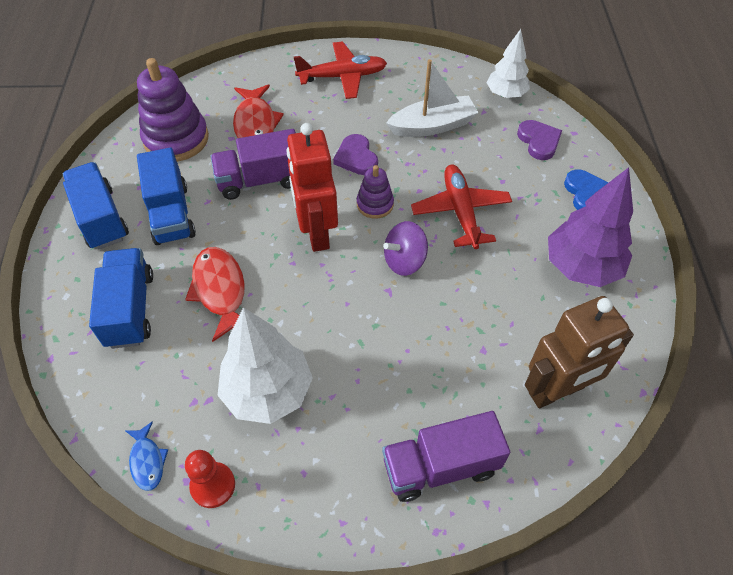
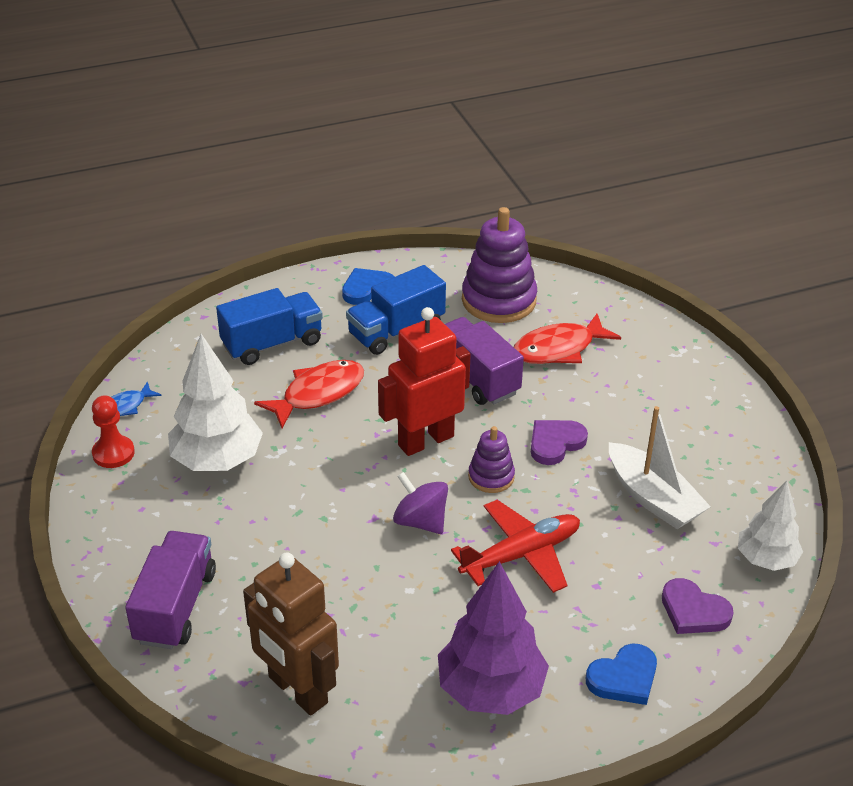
camera: 70 degrees right, 15 degrees down
blue truck [63,162,129,249] -> blue heart [342,268,395,305]
red plane [294,42,387,99] -> none
purple truck [382,411,510,502] -> purple truck turned 45 degrees clockwise [125,531,216,649]
purple heart [517,120,562,160] -> purple heart turned 75 degrees clockwise [662,578,734,634]

